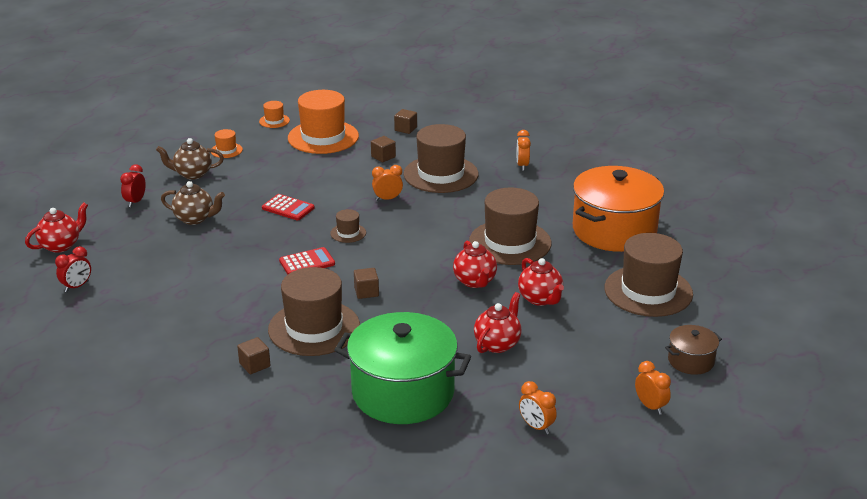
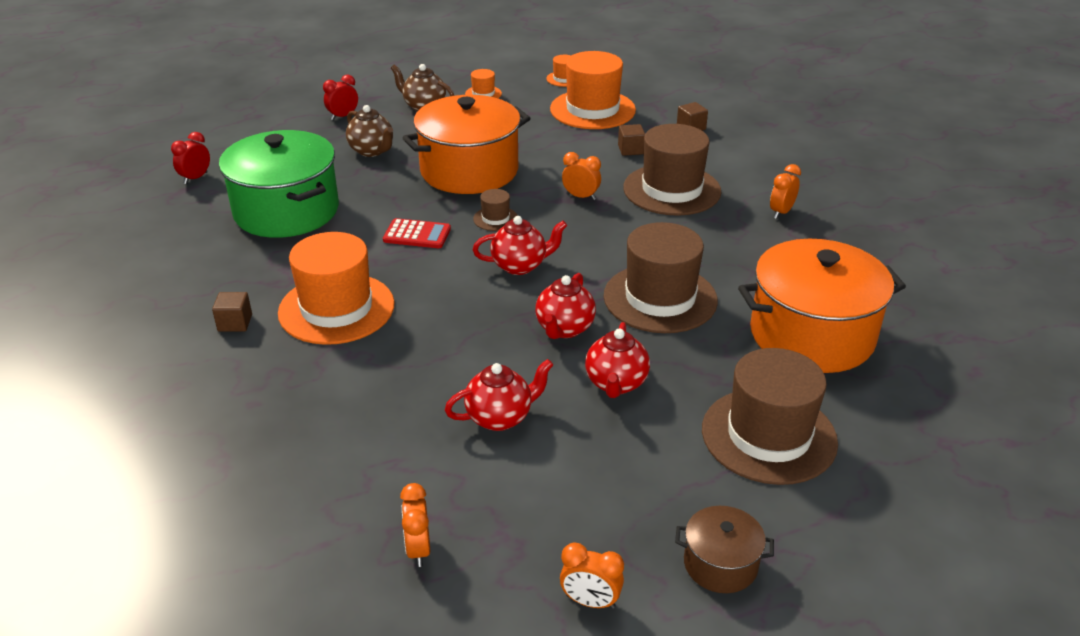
camera: 35 degrees right, 5 degrees up
red teapot [25,203,88,253] -> red teapot moved to [473,216,567,275]
red clock [55,246,91,292] -> red clock turned 135 degrees clockwise [171,132,210,184]
red calculator [262,194,315,220] -> orange pot [402,95,531,194]
brown hat [268,267,360,356] -> orange hat [278,232,395,345]
green pot [334,312,471,424] -> green pot moved to [219,130,339,238]
brown cube [354,268,379,299] -> none
orange clock [635,361,671,415] -> orange clock turned 105 degrees clockwise [560,543,624,609]

